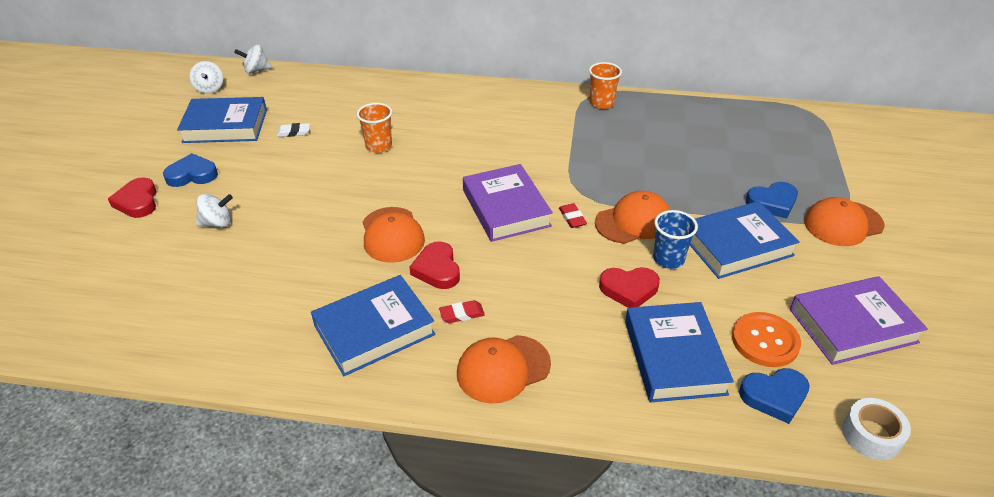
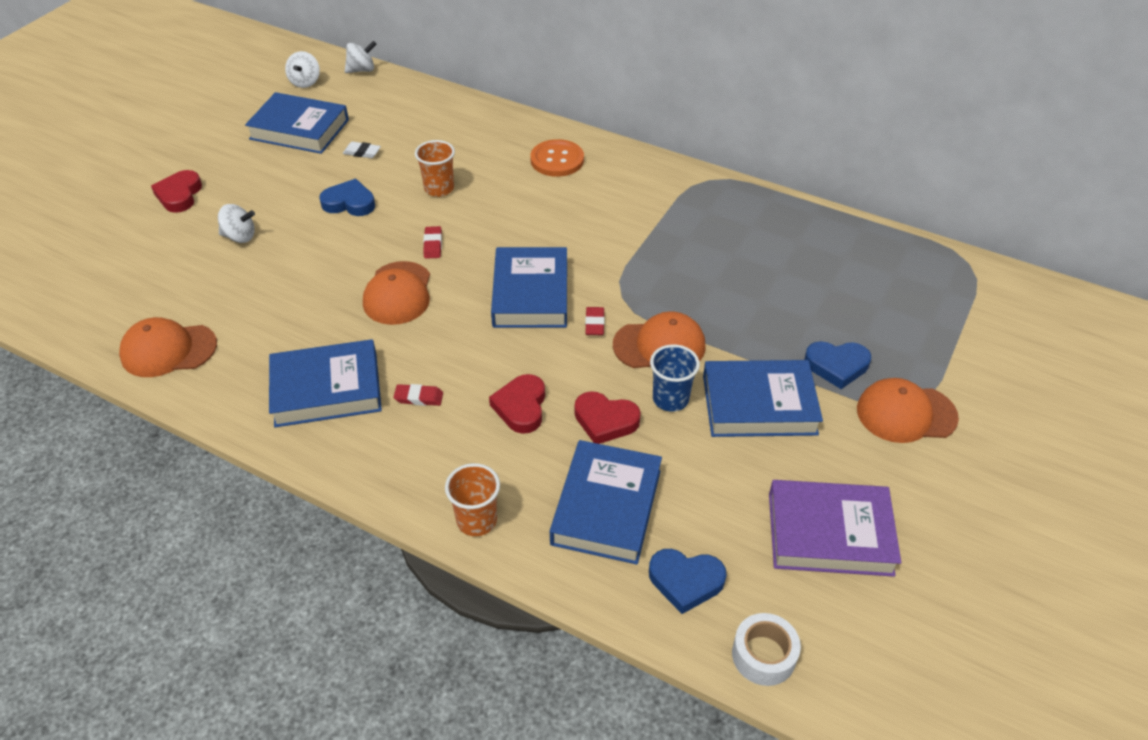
camera: 20 degrees right, 5 degrees up
blue heart [163,153,218,187] -> blue heart moved to [319,179,375,216]
white spinning top [234,45,272,74] -> white spinning top turned 150 degrees clockwise [345,41,376,73]
red heart [410,241,460,289] -> red heart moved to [489,374,545,434]
orange cap [457,335,551,404] -> orange cap moved to [119,317,217,377]
purple book [463,164,553,242] -> blue book [491,247,567,328]
orange cup [589,62,622,109] -> orange cup moved to [445,463,500,536]
orange button [732,312,801,367] -> orange button moved to [530,139,584,177]
none -> red eraser [423,226,442,259]

